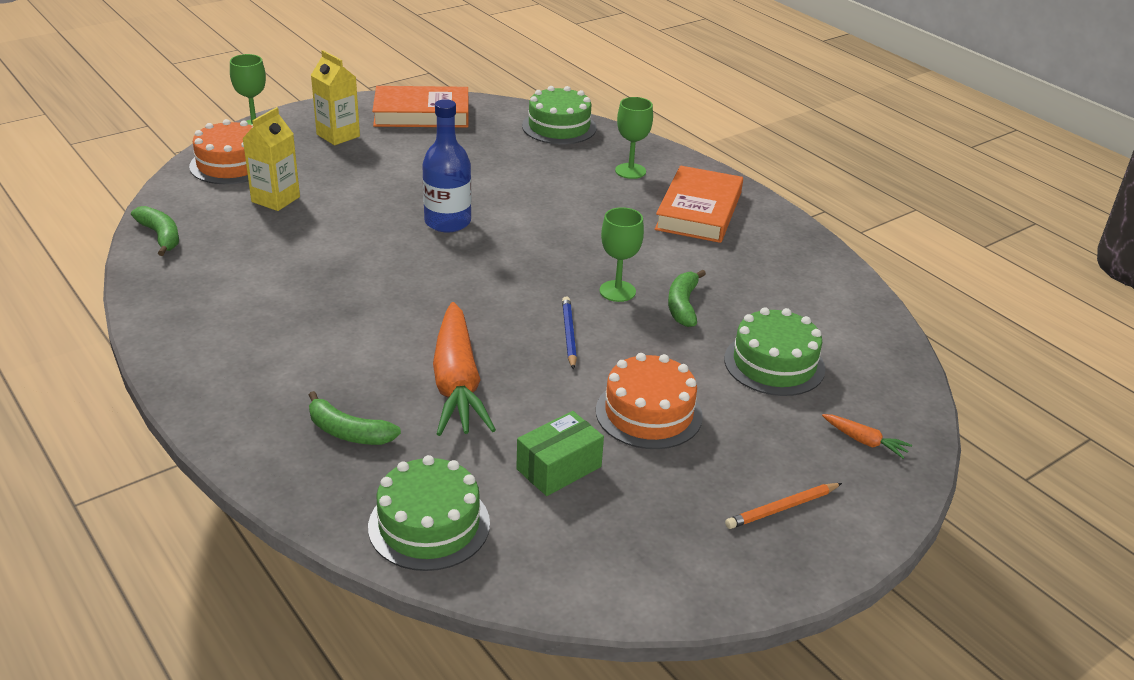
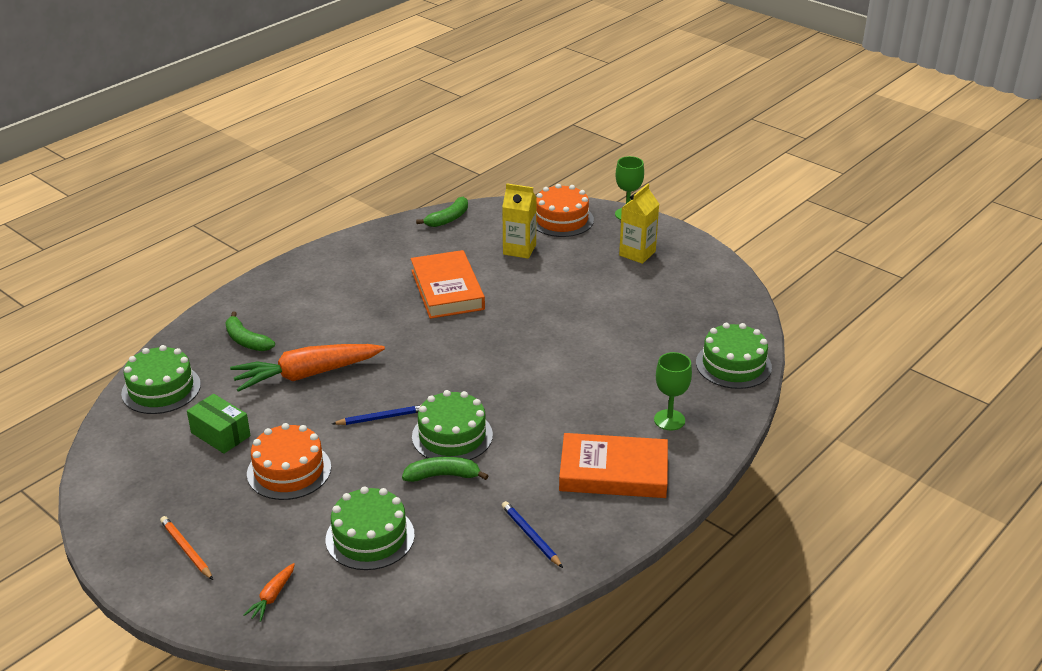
camera: 80 degrees right, 0 degrees up
green banana [309,391,401,445] -> green banana turned 60 degrees counterclockwise [225,311,275,351]
orange book [372,86,468,127] -> orange book moved to [411,250,485,319]
blue bottle [422,99,471,233] -> none
green goblet [600,207,644,302] -> green cake [412,390,493,460]
none -> blue pencil [502,501,563,568]

